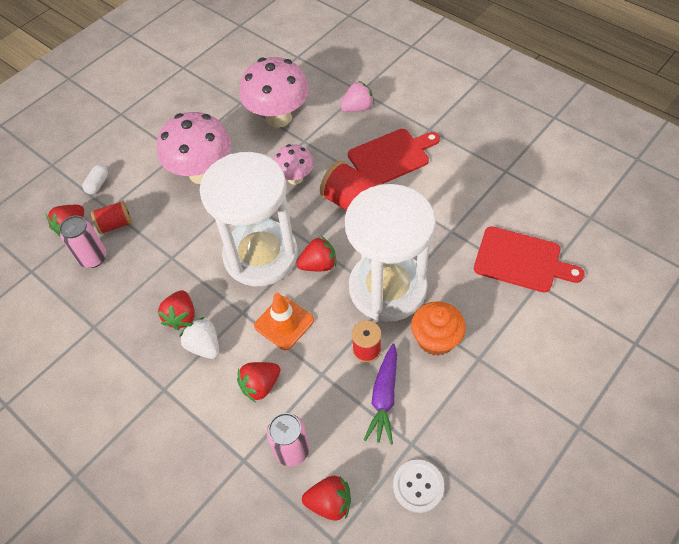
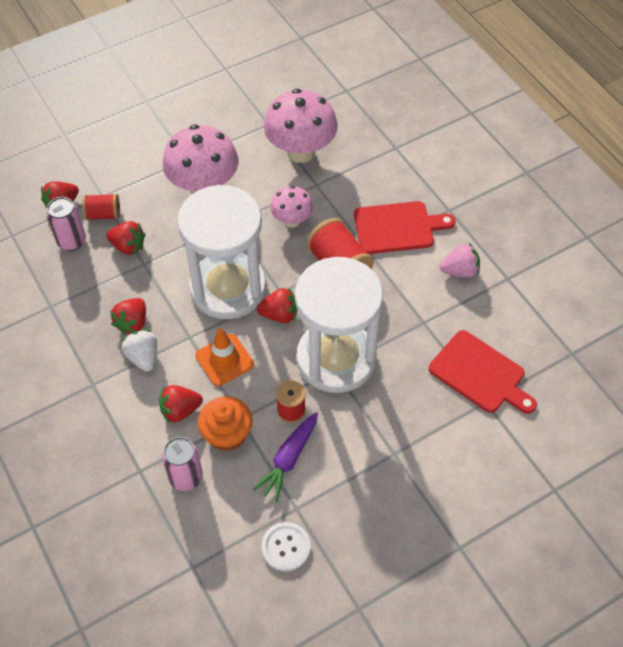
camera: 15 degrees right, 0 degrees up
white capsule [83,165,108,194] -> none
red strawberry [302,476,351,521] -> red strawberry moved to [106,221,145,255]
pink strawberry [340,81,374,112] -> pink strawberry moved to [440,243,480,278]
orange cupcake [411,301,466,356] -> orange cupcake moved to [198,396,253,451]

